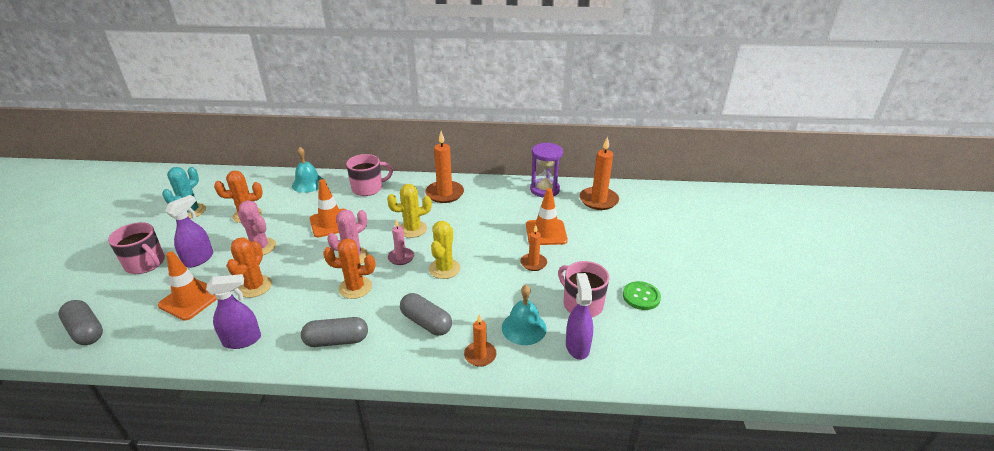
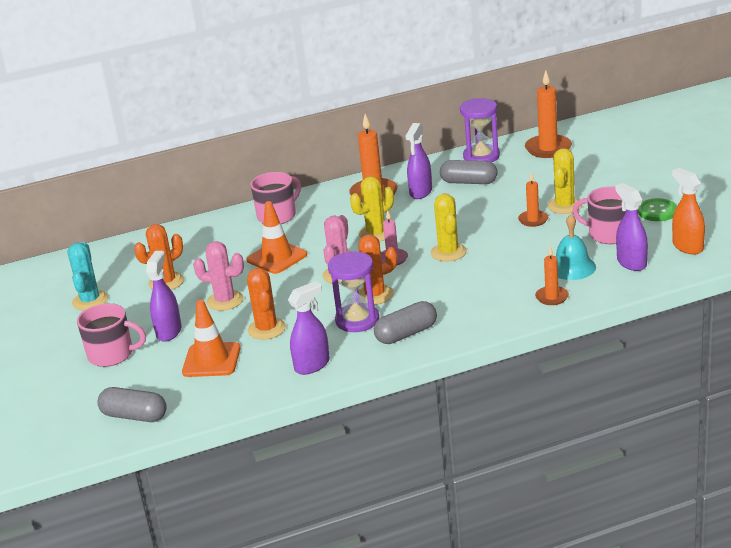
camera: 20 degrees left, 5 degrees down
turquoise bell [292,147,323,193] -> none
grey capsule [400,293,452,336] -> grey capsule moved to [440,160,497,184]
orange traffic cone [526,188,568,245] -> none
none -> purple hourglass [328,251,379,332]
none -> purple spray bottle [406,123,432,199]
none -> yellow cactus [547,148,582,214]
none -> orange spray bottle [672,168,705,255]

